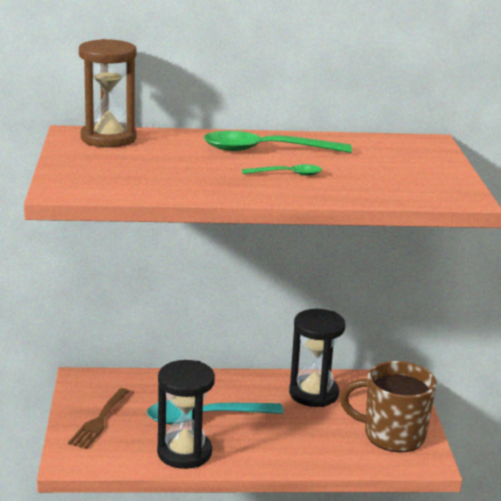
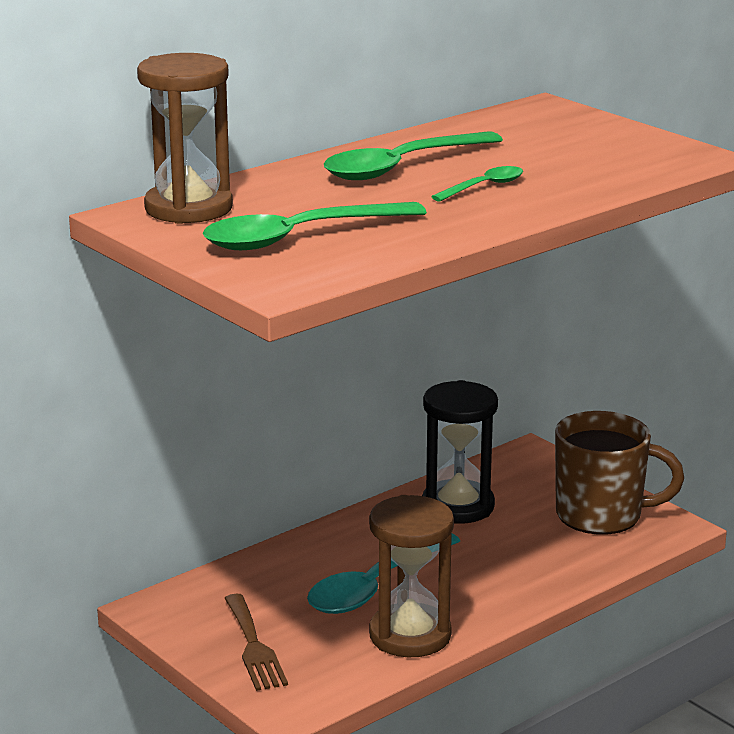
camera: 35 degrees left, 0 degrees up
black hourglass [157,360,215,469] -> brown hourglass [369,495,454,657]
brown mug [340,361,437,453] -> brown mug turned 150 degrees counterclockwise [555,411,684,535]
none -> green spoon [203,202,427,250]

